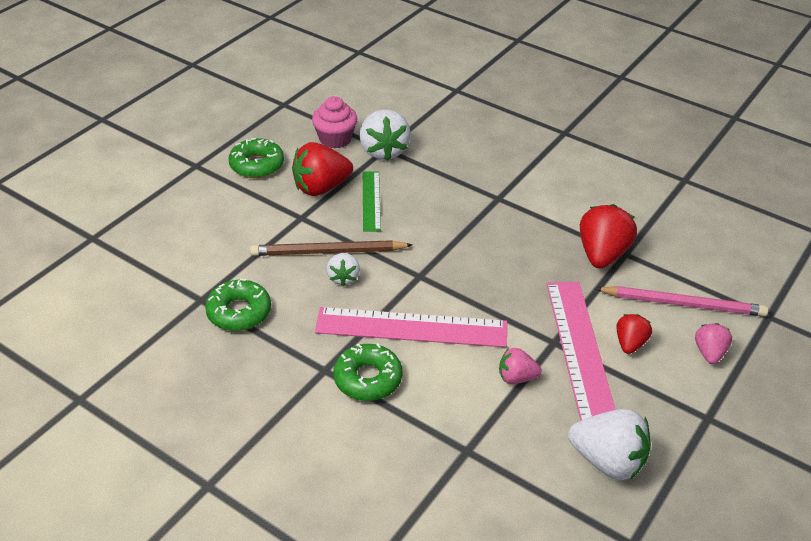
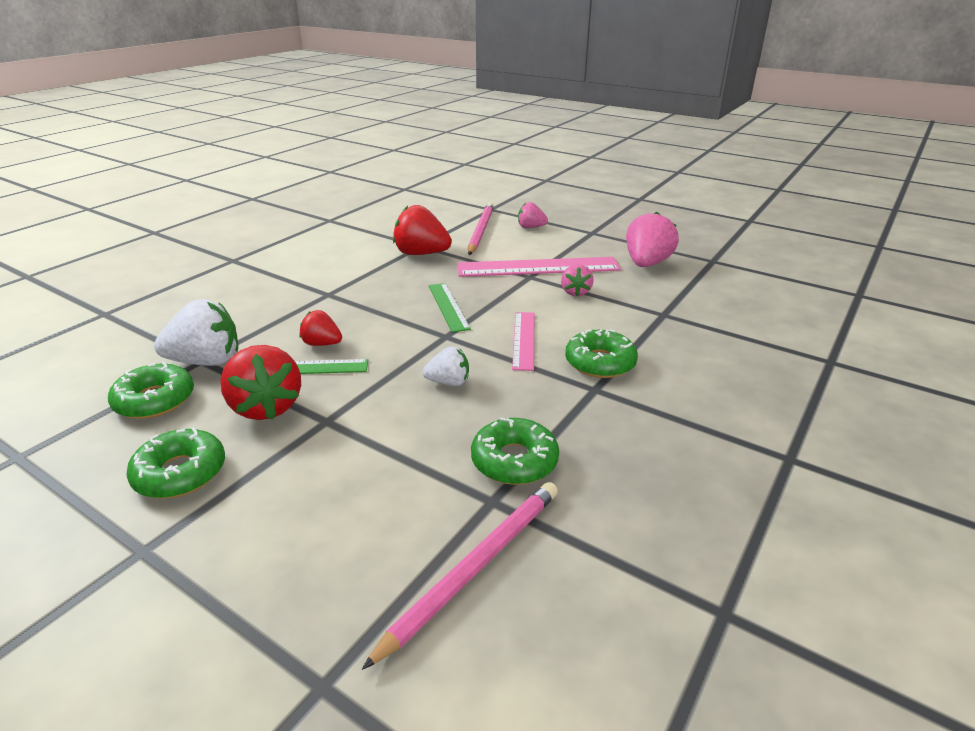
camera: 90 degrees left, 10 degrees down
brown pencil [250,240,412,256] -> none
pink cupcake [312,96,357,148] -> green donut [108,362,194,419]
pink ruler [315,307,507,347] -> pink ruler [512,312,534,371], size x0.56
white strawberry [568,409,651,480] -> pink strawberry [626,212,679,267]
red strawberry [616,314,652,354] -> red strawberry moved to [299,310,342,346]
none -> pink pencil [362,482,558,670]
none -> green ruler [429,283,471,332]

